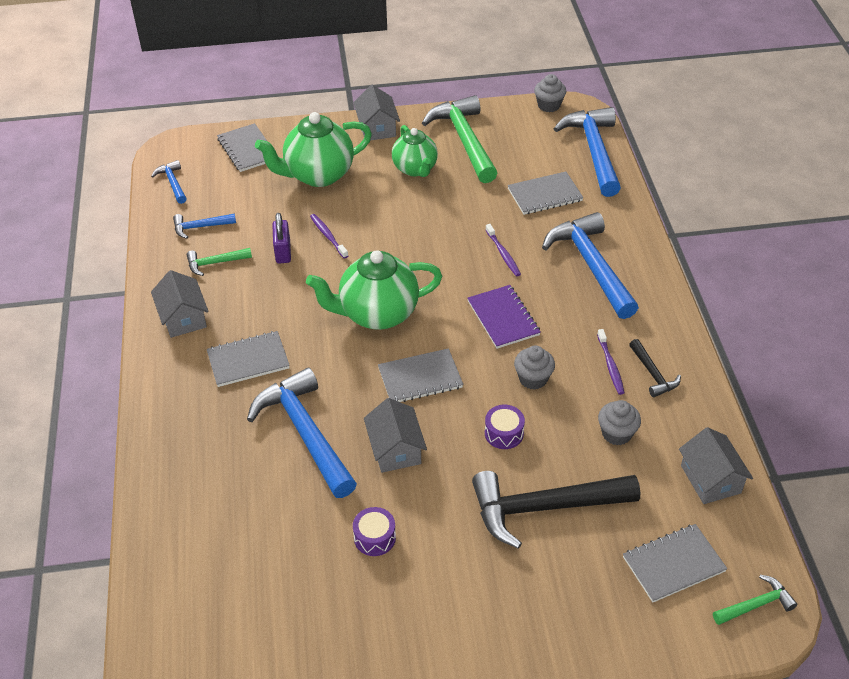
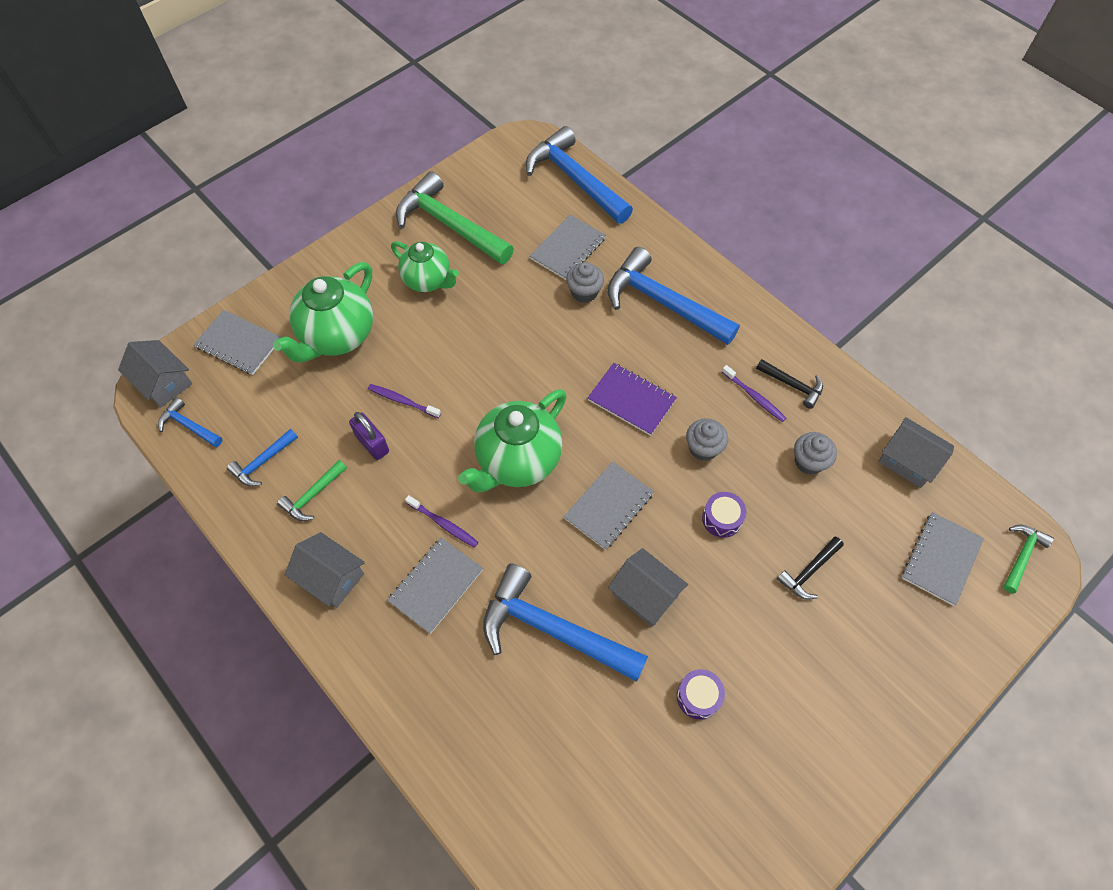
camera: 35 degrees left, 15 degrees up
grey house [353,85,400,141] -> grey house moved to [118,340,192,407]
black hammer [472,471,640,549] -> black hammer [777,536,844,600], size x0.48
purple toothbrush [486,224,521,276] -> purple toothbrush moved to [405,495,479,547]
grey cupcake [534,74,566,112] -> grey cupcake moved to [566,262,604,303]

